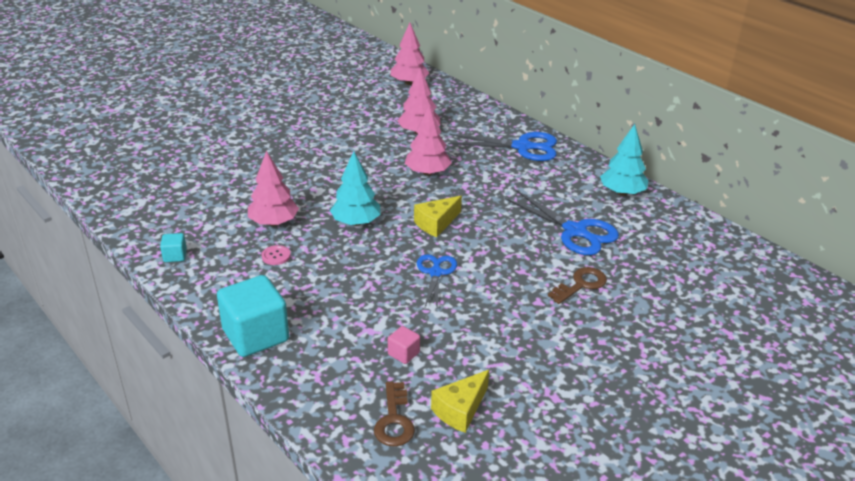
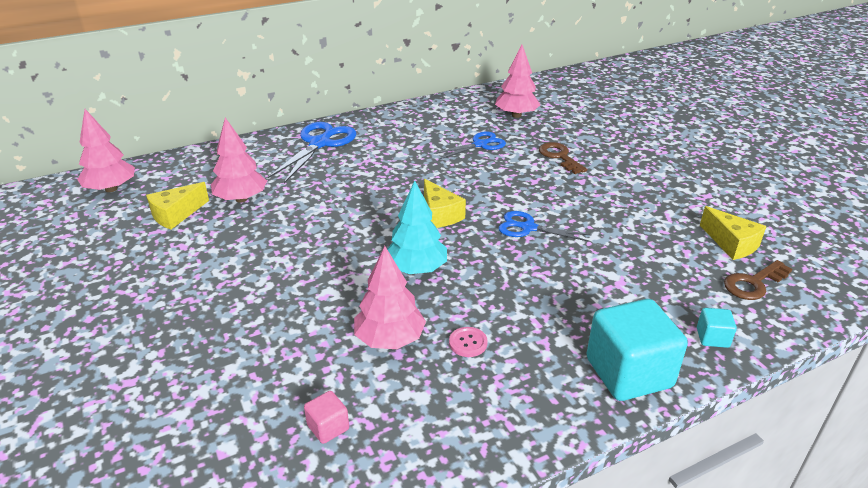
camera: 75 degrees left, 0 degrees up
turquoise cube [160,233,187,262] -> turquoise cube moved to [697,308,737,348]
brown key [374,382,415,447] -> brown key turned 135 degrees clockwise [724,260,793,300]
pink cube [388,326,420,364] -> pink cube moved to [304,391,349,444]
pink tree [405,105,452,176] -> pink tree moved to [495,45,540,118]
blue scissors [505,190,619,255] -> blue scissors [433,131,506,159], size x0.63
turquoise tree [600,124,649,196] -> none
none -> yellow cheese [146,182,209,229]

